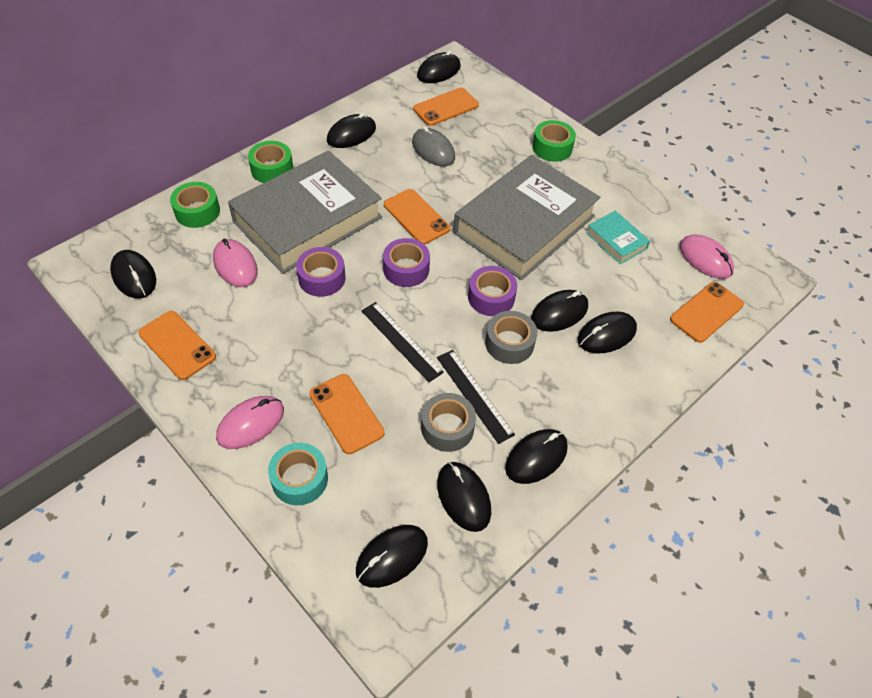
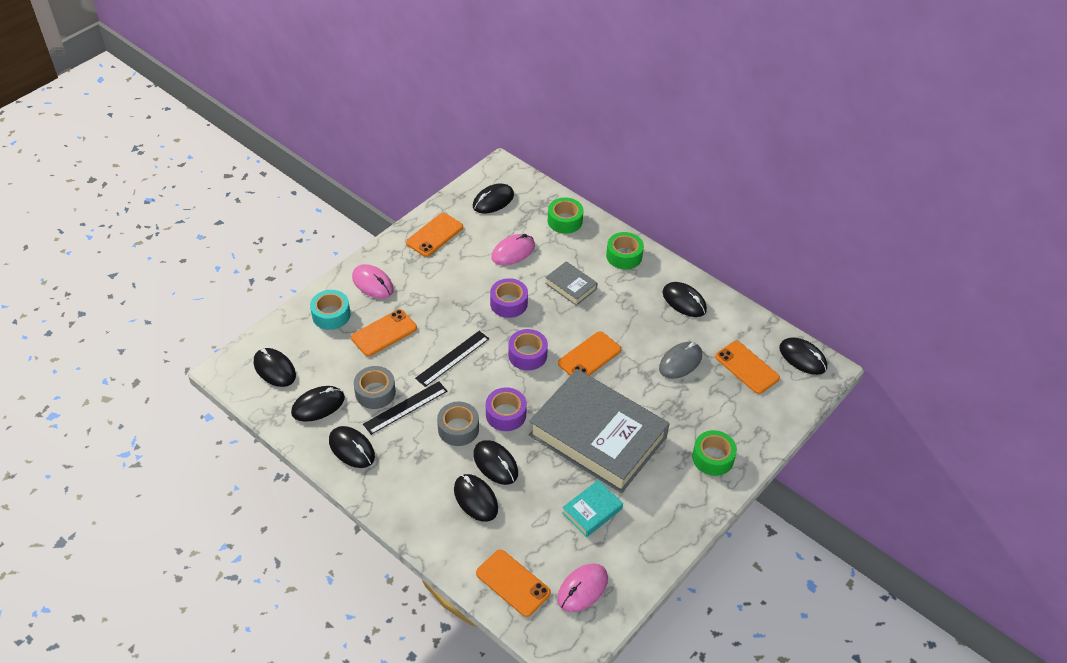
camera: 85 degrees right, 5 degrees down
grey book [228,151,382,274] -> grey book [545,261,598,306], size x0.42

